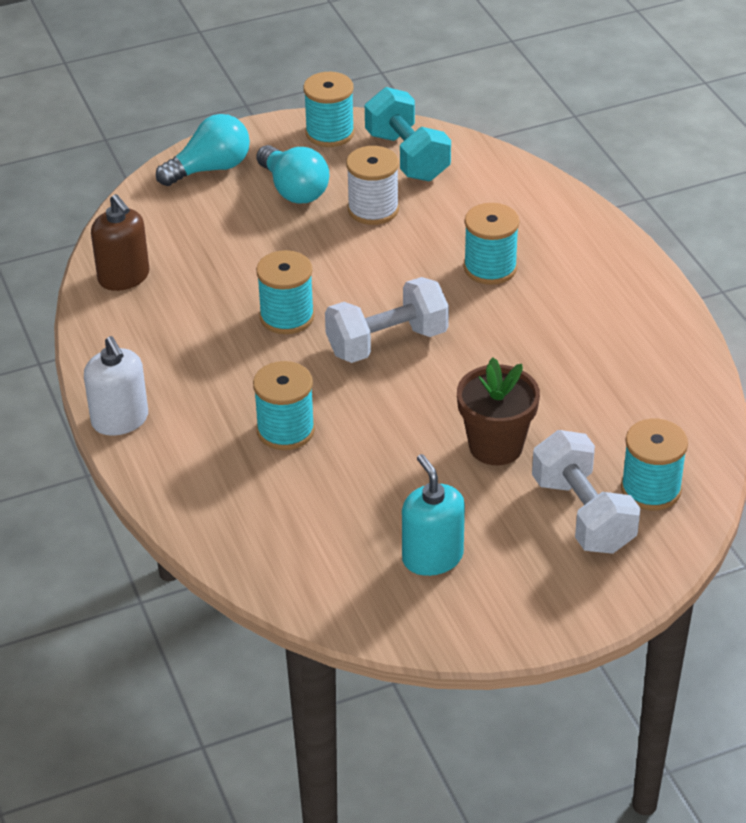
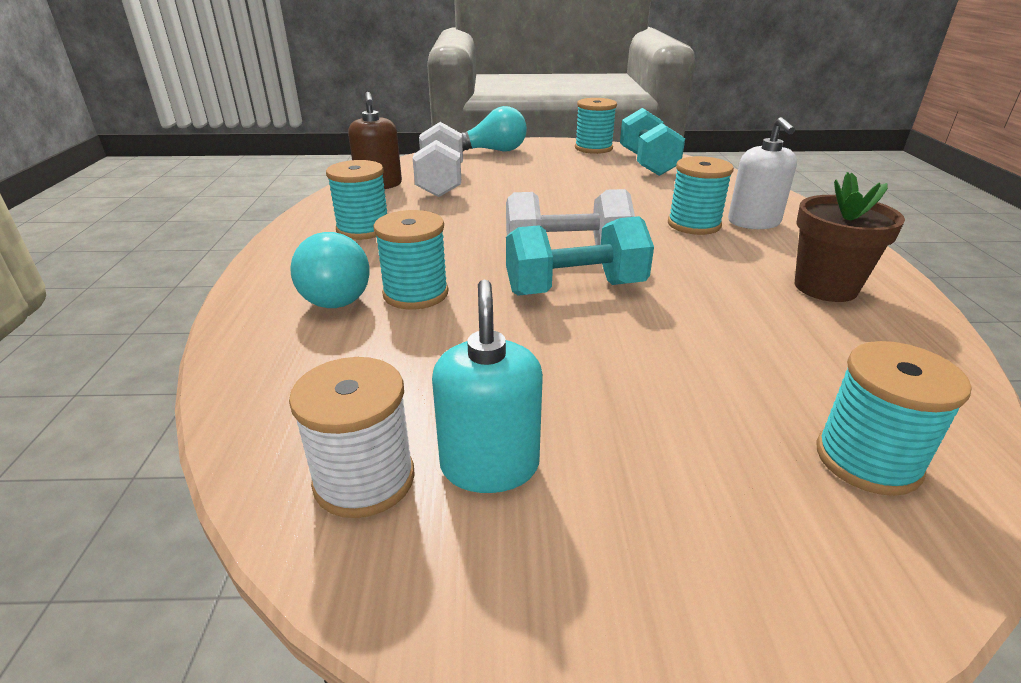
camera: 20 degrees right, 10 degrees down
white soap dispenser [84,336,148,436] -> white soap dispenser moved to [728,117,797,229]
turquoise light bulb [256,145,329,204] -> turquoise light bulb moved to [290,232,370,308]
turquoise spool [256,250,315,334] -> turquoise spool moved to [326,160,387,240]
white spool [346,146,399,225] -> white spool moved to [289,357,415,518]
brown flower pot [457,357,540,465] -> brown flower pot moved to [795,172,905,302]
white dumbbell [532,430,641,554] -> white dumbbell moved to [413,122,463,197]
none -> turquoise dumbbell [506,216,654,296]

